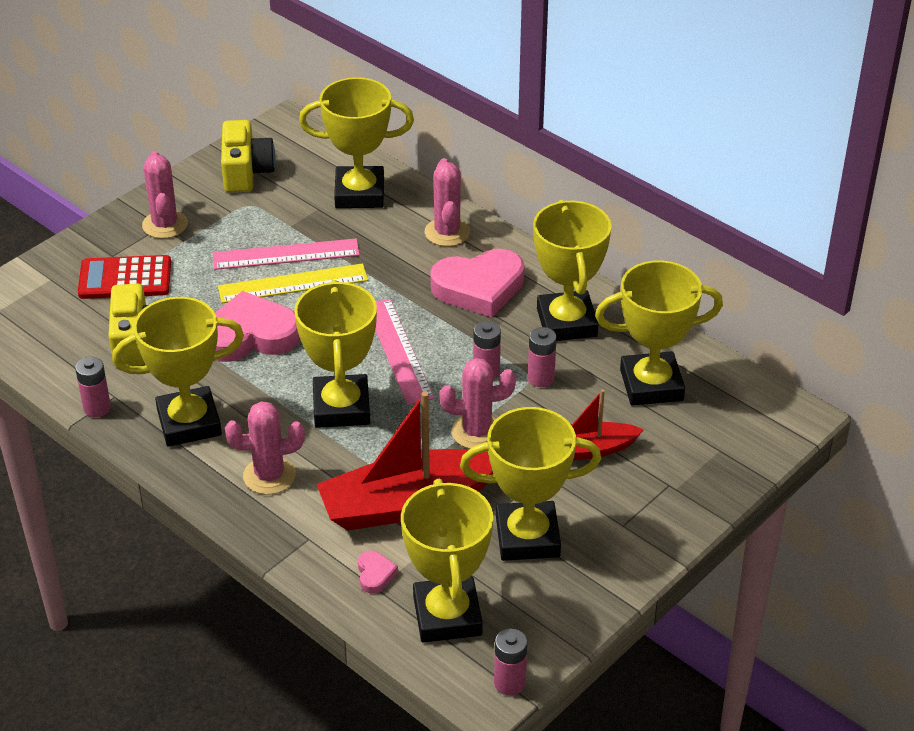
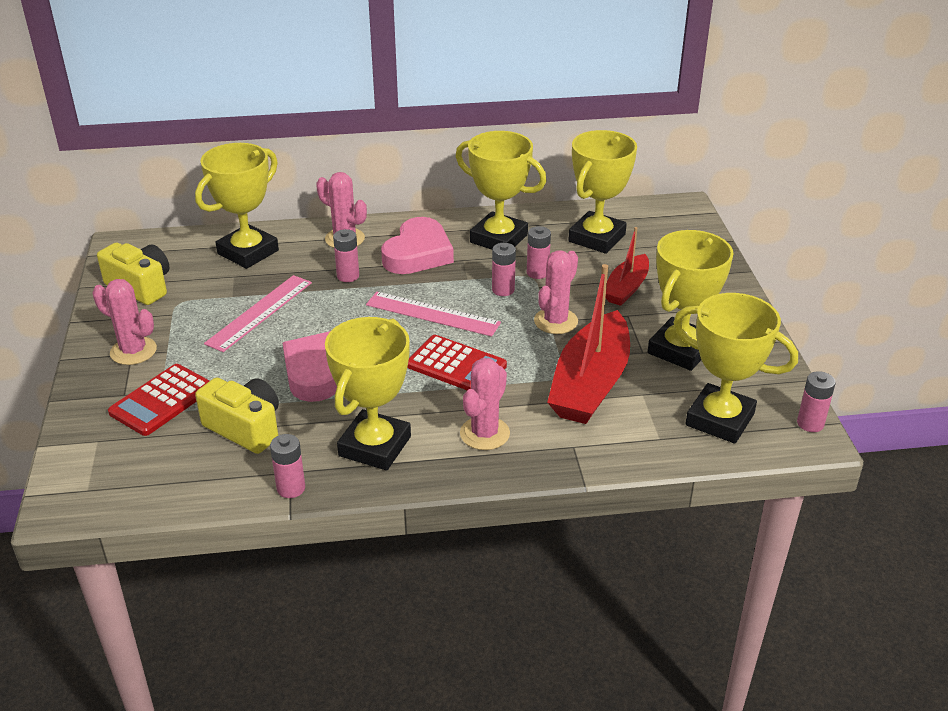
camera: 50 degrees left, 5 degrees down
yellow ruler [218,263,368,303] -> none
yellow trophy [294,280,377,428] -> red calculator [407,335,507,390]
pink heart [358,551,398,594] -> none
none -> pink battery [333,229,359,282]

